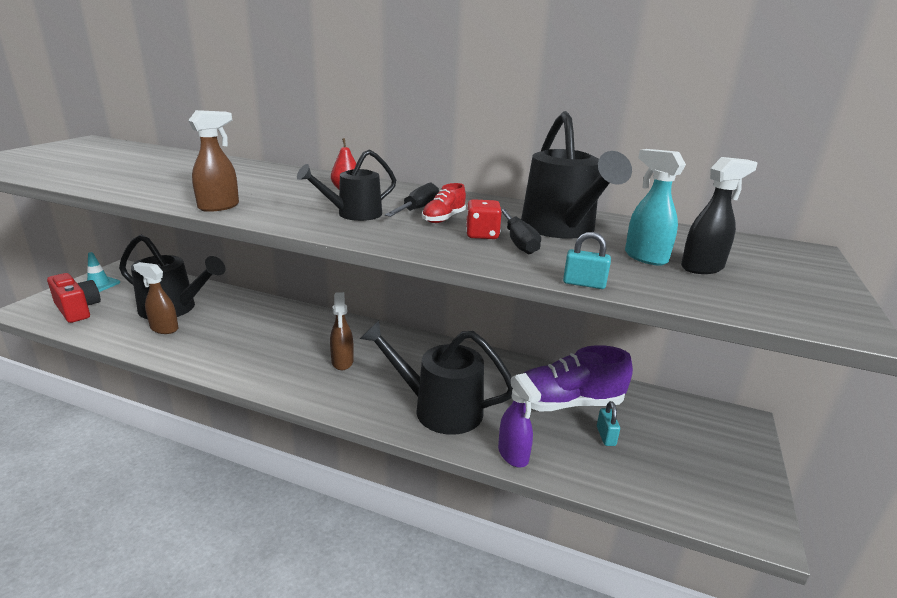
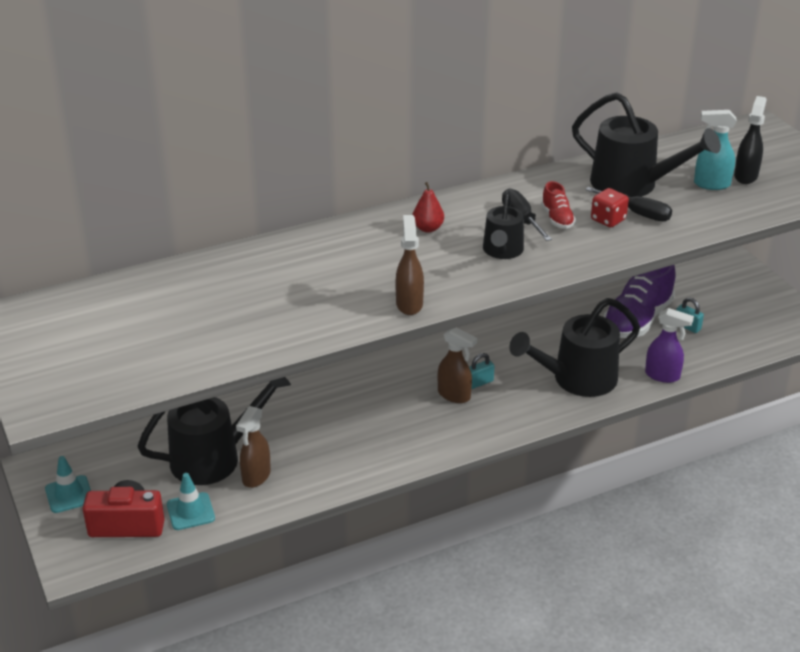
camera: 45 degrees left, 10 degrees up
brown spray bottle [133,262,179,334] -> brown spray bottle turned 45 degrees counterclockwise [236,406,271,488]
turquoise padlock [563,232,611,289] -> turquoise padlock moved to [469,353,495,389]
none -> turquoise traffic cone [167,473,215,530]

